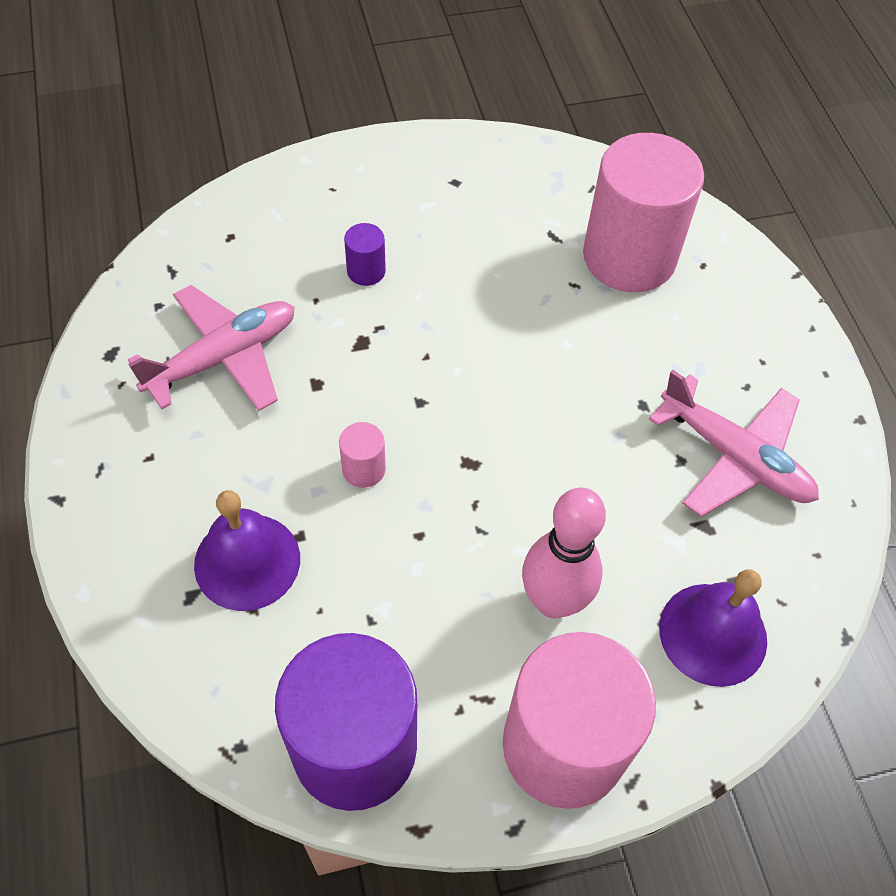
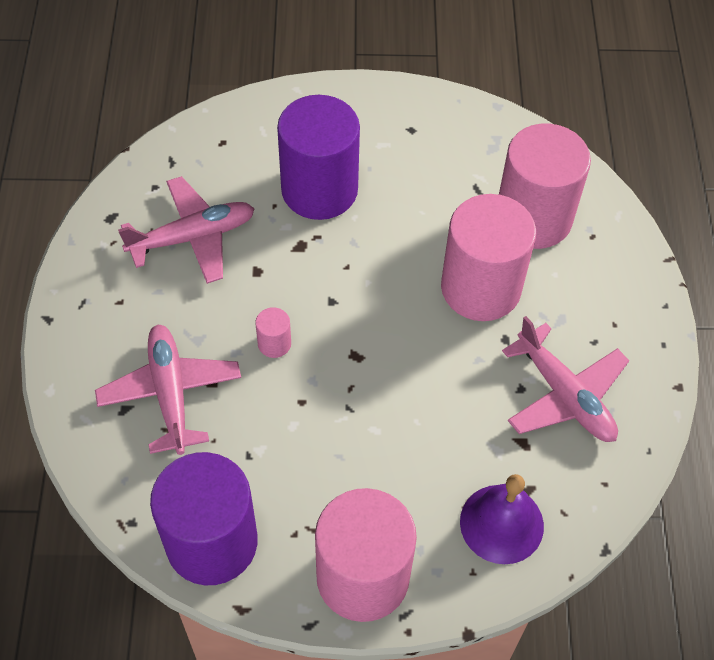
camera: 15 degrees right, 0 degrees up
purple bell [194,490,300,611] -> pink plane [95,325,241,455]
purple cylinder [344,223,386,286] -> purple cylinder [277,95,360,220], size x2.48
pink bowling pin [522,487,606,619] -> none
none -> pink cylinder [441,194,536,321]

